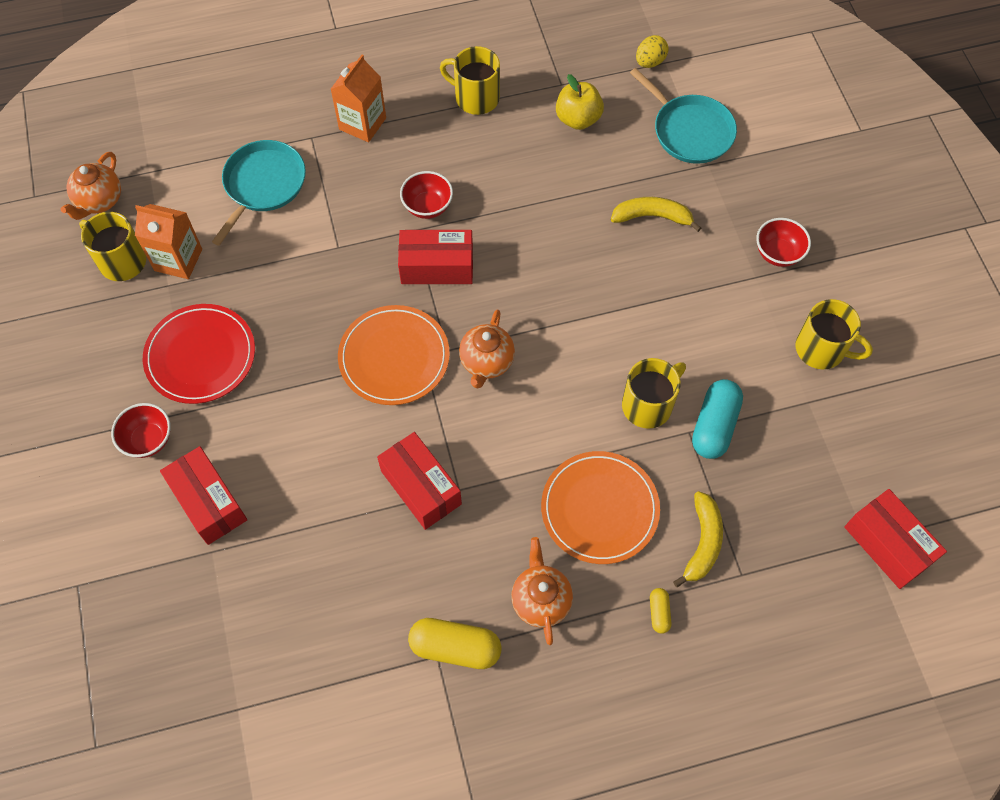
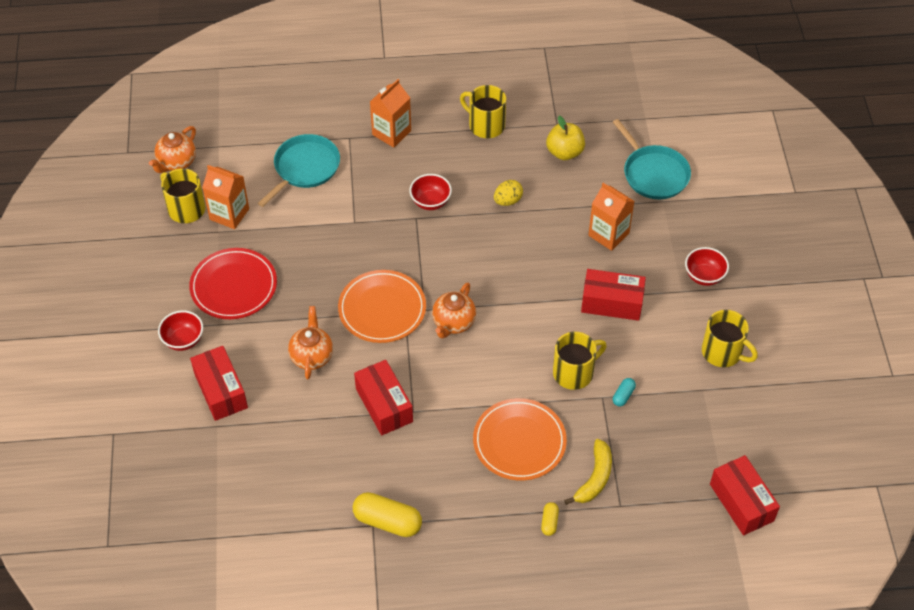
camera: 10 degrees right, 10 degrees down
red box [398,230,473,284] -> red box moved to [581,269,646,321]
orange teapot [511,537,573,645] -> orange teapot moved to [288,306,333,379]
yellow banana [611,197,701,232] -> orange carton [588,183,635,251]
yellow egg [636,35,668,68] -> yellow egg moved to [494,180,523,206]
turquoise capsule [692,379,743,459] -> turquoise capsule [613,378,636,407], size x0.49

